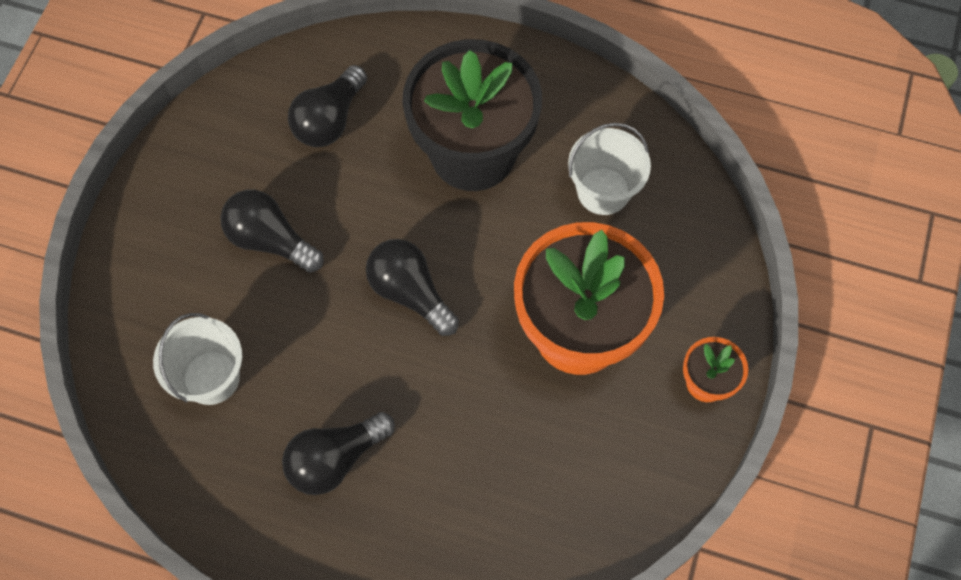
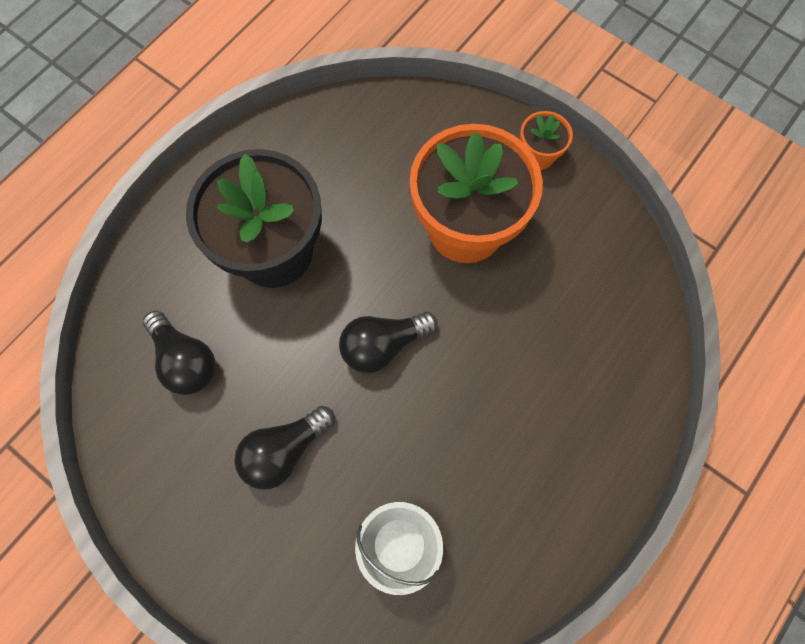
camera: 70 degrees left, 5 degrees up
black light bulb [282,412,395,495] -> none
white bucket [568,123,651,215] -> none

